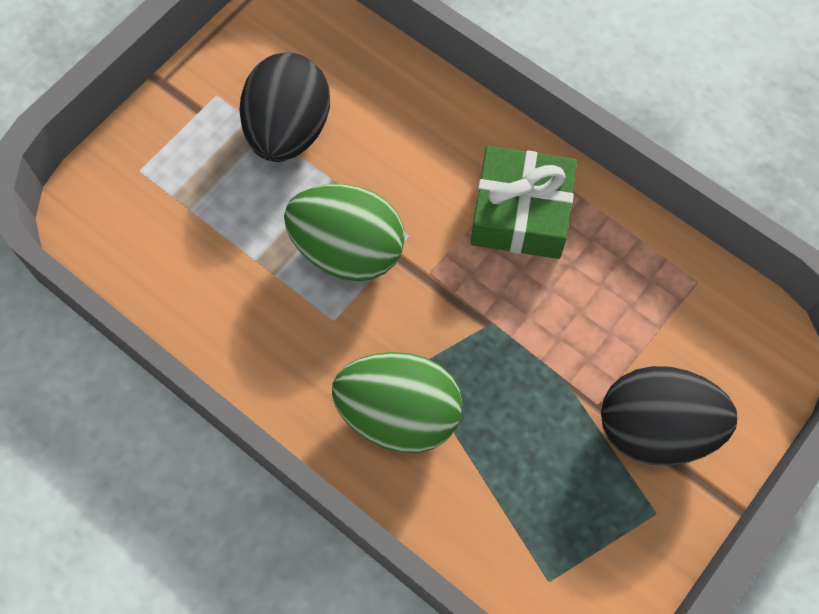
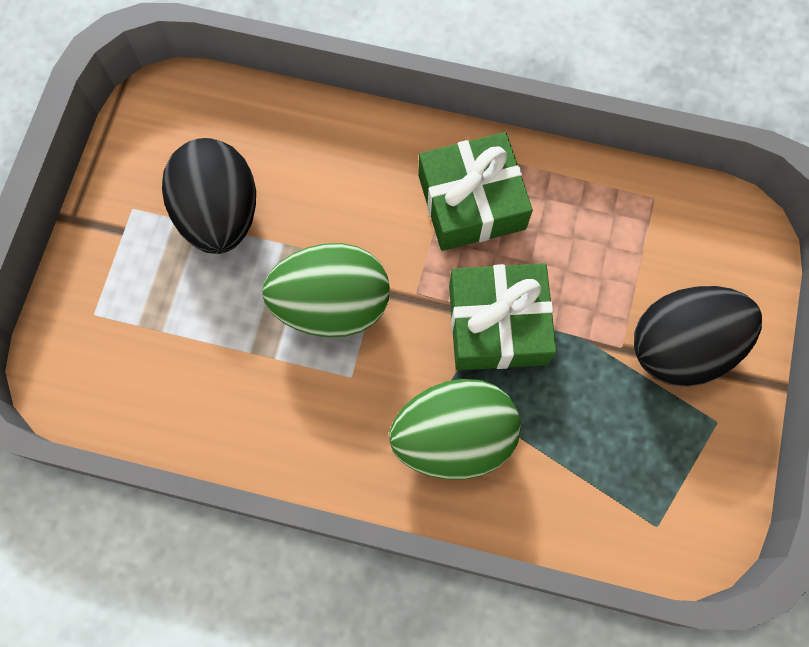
camera: 25 degrees left, 5 degrees up
none -> green gift [449,263,556,370]

